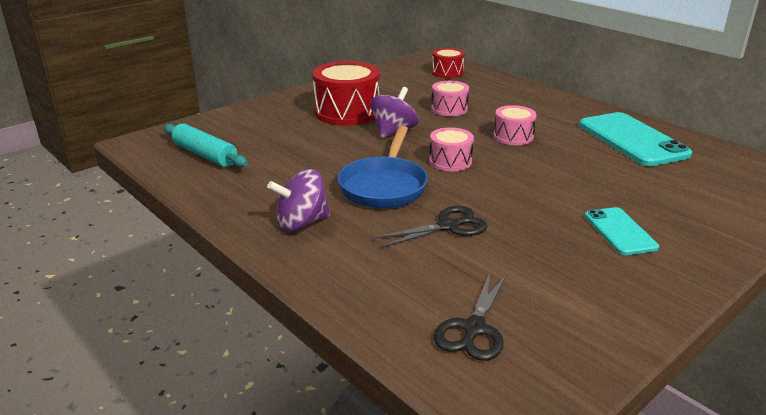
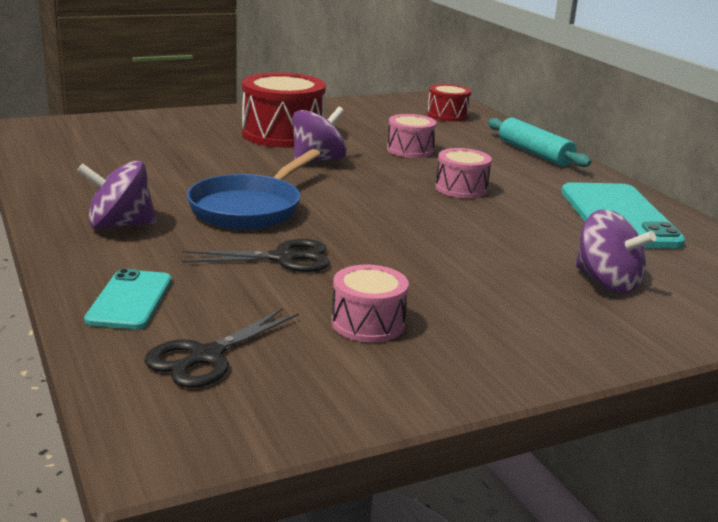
camera: 15 degrees right, 5 degrees down
turquoise rolling pin [164,123,248,167] -> turquoise rolling pin moved to [488,118,591,167]
pink drum [429,127,474,171] -> pink drum moved to [331,264,409,342]
turquoise phone [584,207,659,255] -> turquoise phone moved to [84,269,172,329]
none -> purple spinning top [575,209,656,293]

